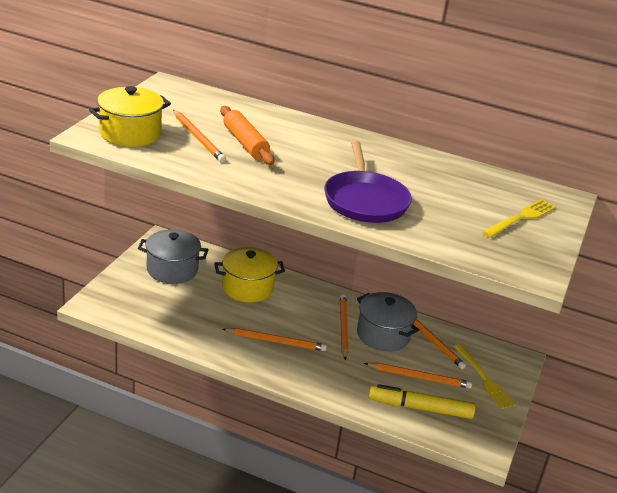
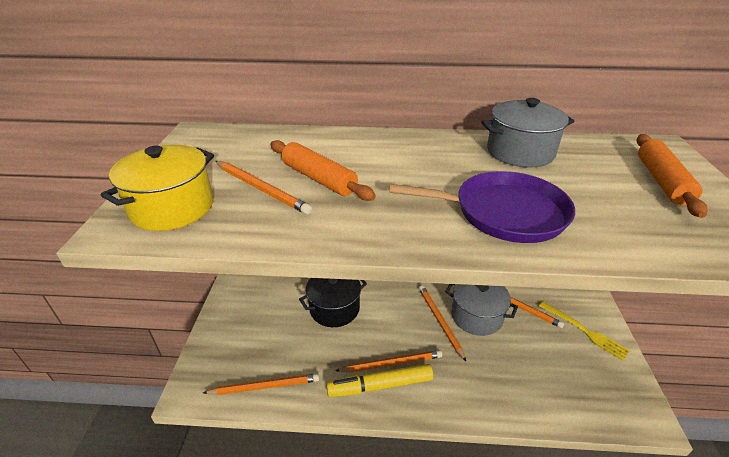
camera: 15 degrees left, 5 degrees up
grey pot [138,229,208,284] -> grey pot moved to [481,98,574,168]
yellow pot [214,247,285,303] -> black pot [299,278,367,327]
purple pan [324,141,412,223] -> purple pan turned 60 degrees counterclockwise [389,171,575,243]
orange pencil [364,363,472,389] -> orange pencil moved to [203,374,319,395]
yellow marker [368,384,476,419] -> yellow marker moved to [326,364,433,397]
yellow fork [482,199,556,238] -> orange rolling pin [637,134,708,218]

